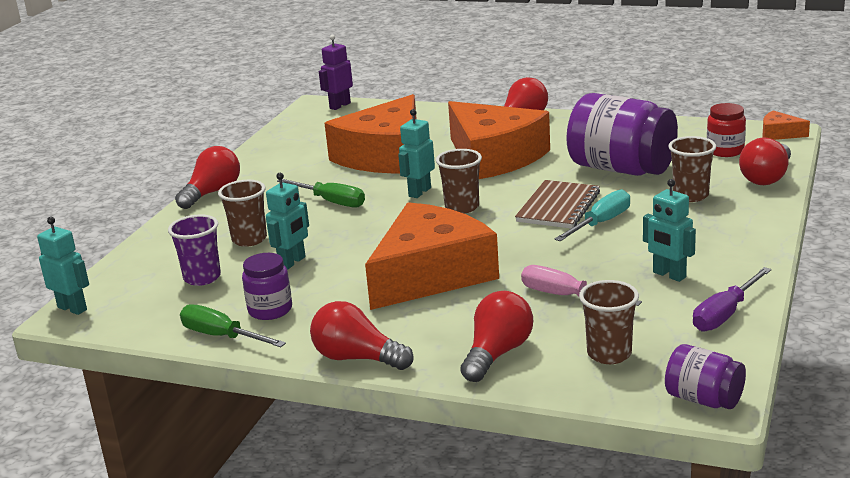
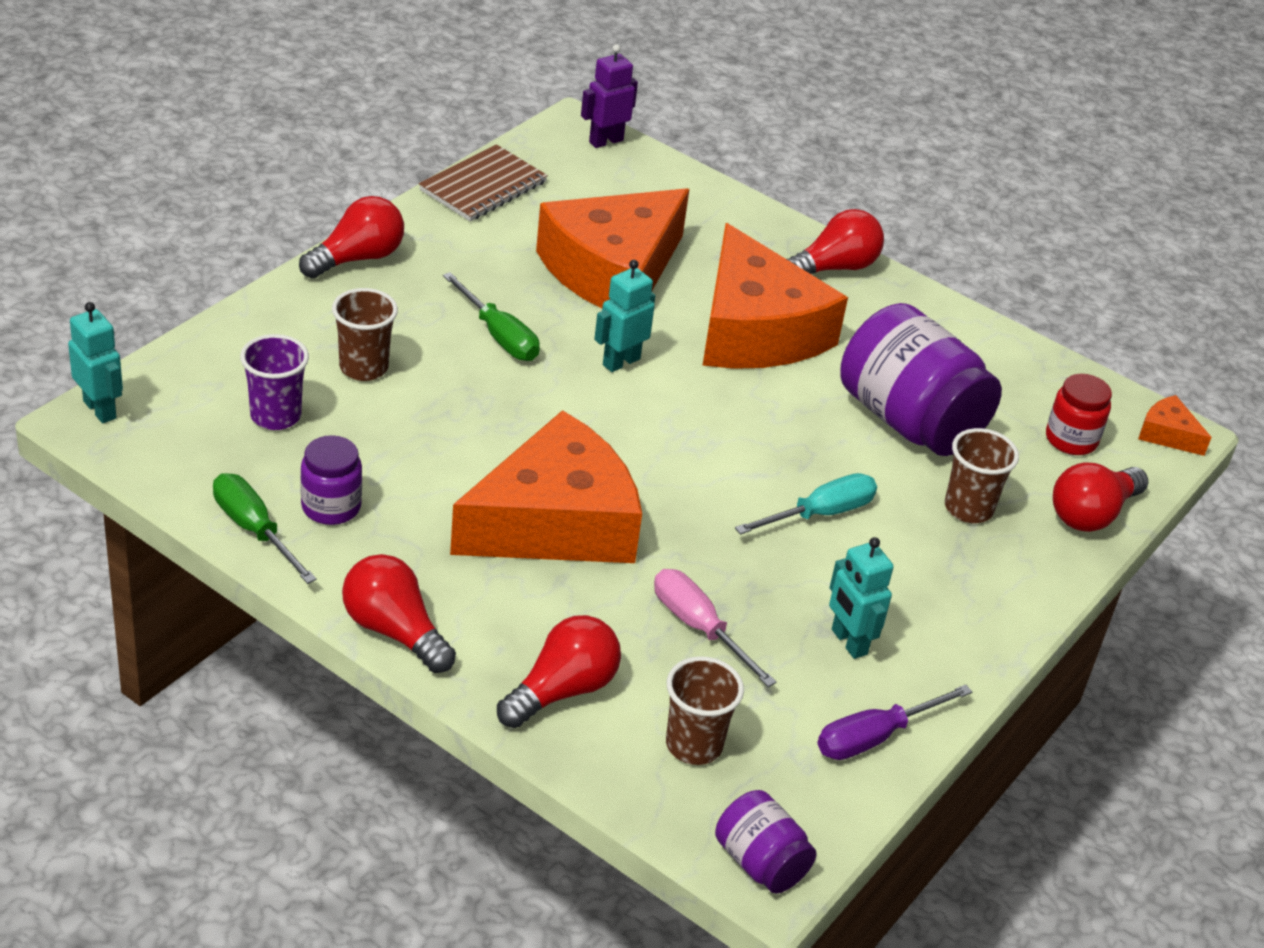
camera: 10 degrees right, 15 degrees up
turquoise robot [266,173,309,270] -> none
brown cup [436,149,482,214] -> none
brown notebook [515,180,600,229] -> brown notebook moved to [419,144,548,221]

